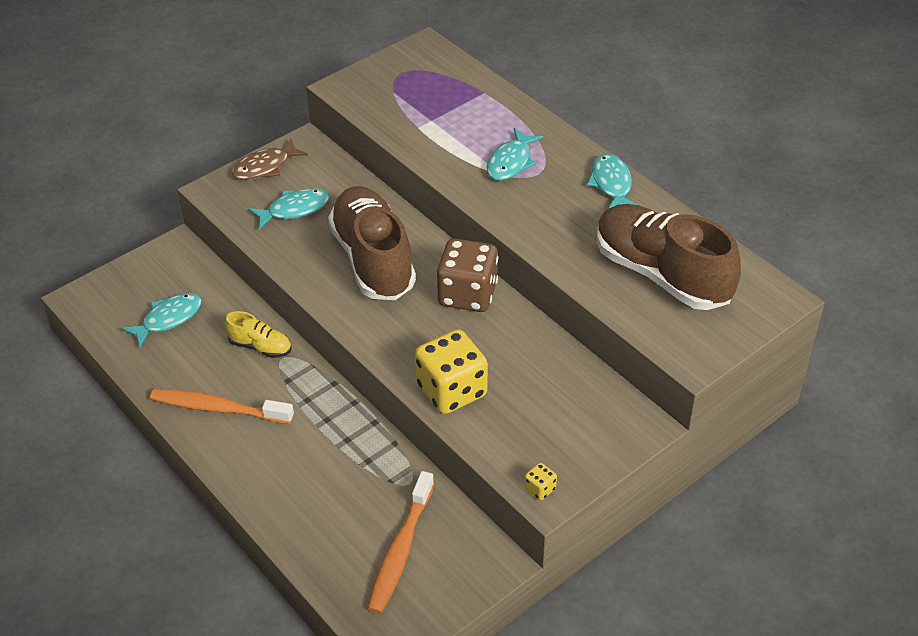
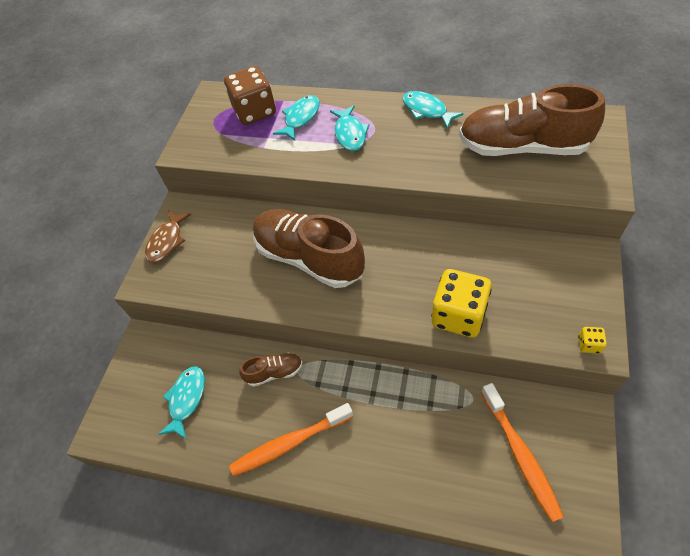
camera: 30 degrees left, 10 degrees up
yellow shoe [225,311,292,358] -> brown shoe [239,353,302,387]
turquoise fish [248,188,330,230] -> turquoise fish moved to [273,95,320,141]
brown dice [437,239,498,312] -> brown dice moved to [224,66,276,125]

